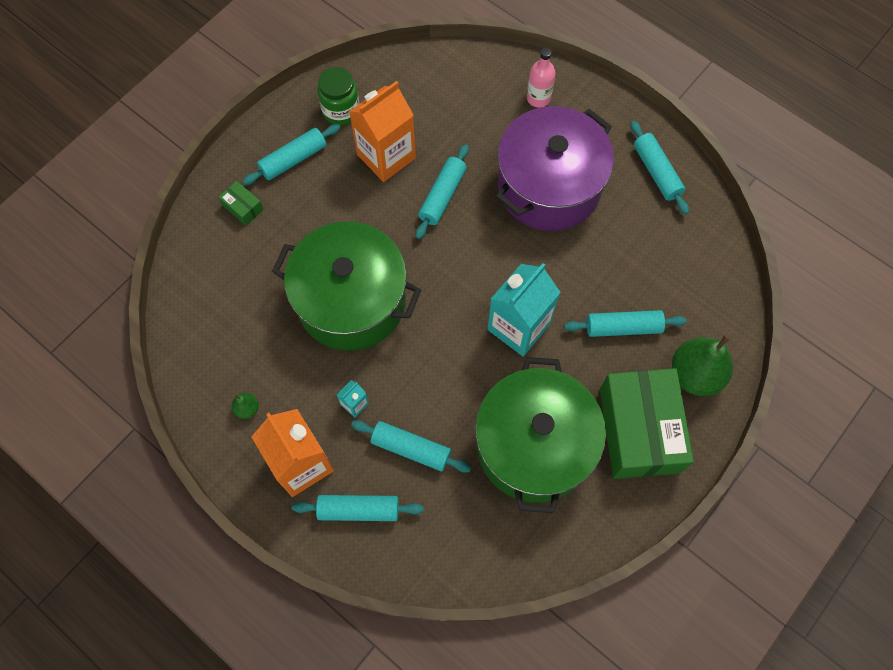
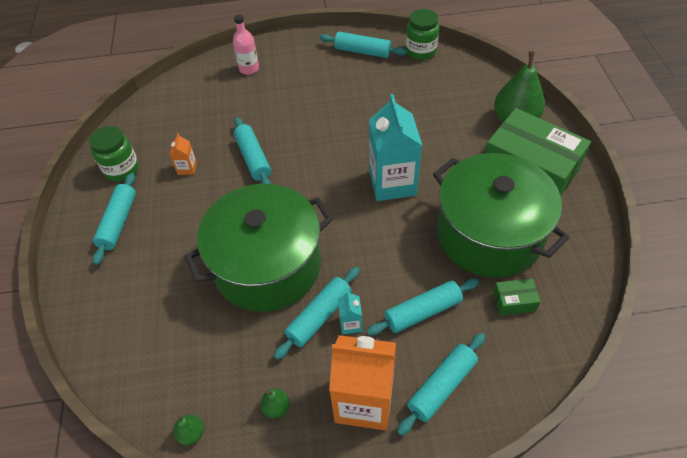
camera: 45 degrees left, 15 degrees down
green box [219,181,264,226] -> green box moved to [493,278,541,316]
orange carton [349,81,416,182] -> orange carton [169,133,197,175], size x0.43
purple pot [496,106,614,231] -> none
turquoise rolling pin [564,310,687,337] -> turquoise rolling pin moved to [274,267,360,360]
none -> green pear [173,414,204,445]
none -> green jar [406,9,439,60]

